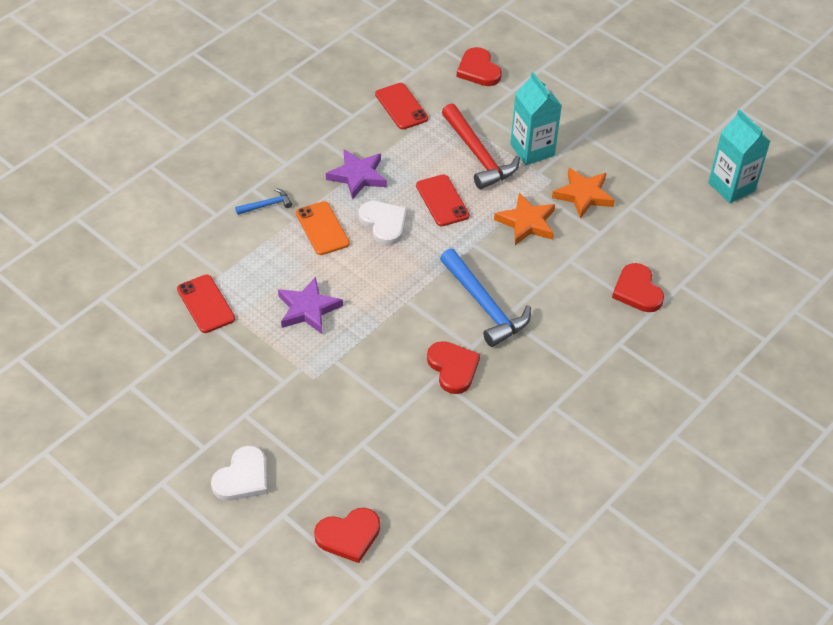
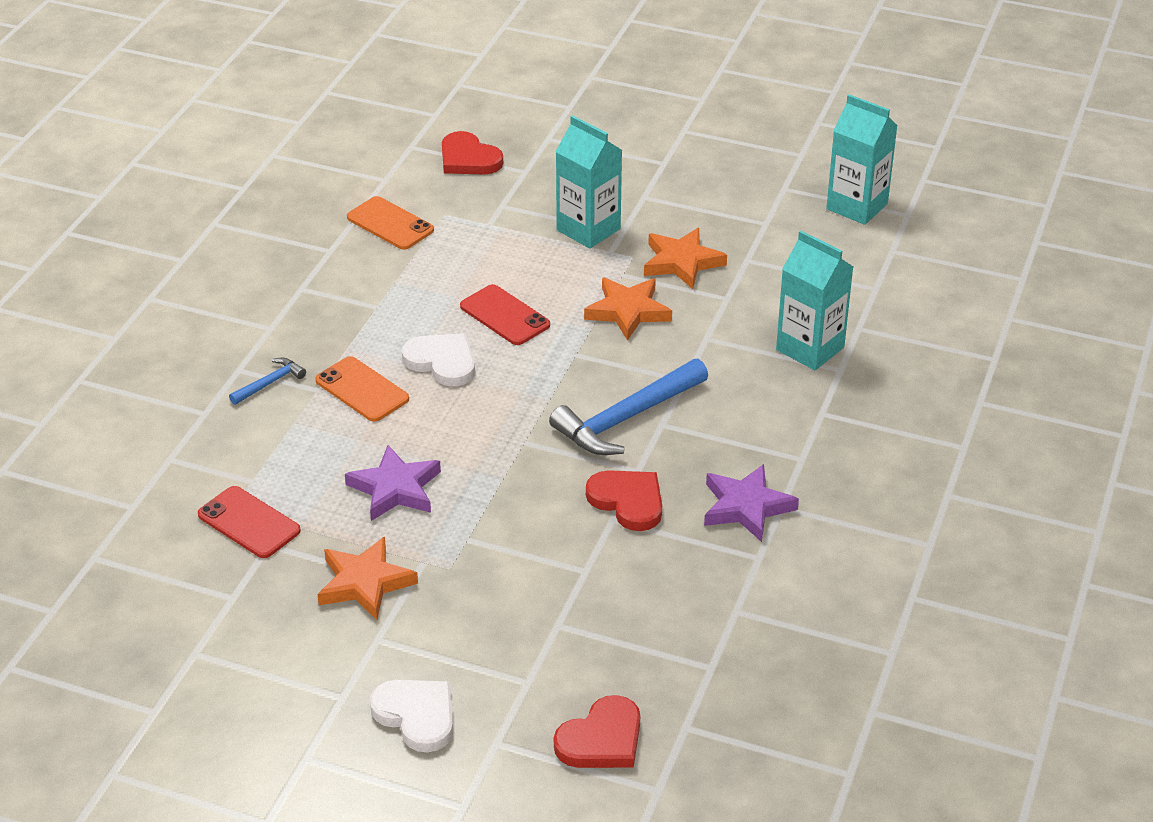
camera: 20 degrees left, 10 degrees down
white heart [211,446,267,501] -> white heart turned 60 degrees counterclockwise [370,680,453,752]
purple star [326,149,387,200] -> purple star moved to [704,464,799,542]
red phone [375,83,428,130] -> orange phone [347,196,434,250]
blue hammer [440,249,531,347] -> blue hammer turned 105 degrees clockwise [549,359,708,455]
red hammer [442,103,520,190] -> none
red heart [612,263,664,312] -> turquoise carton [776,231,853,370]
none -> orange star [318,537,418,620]

